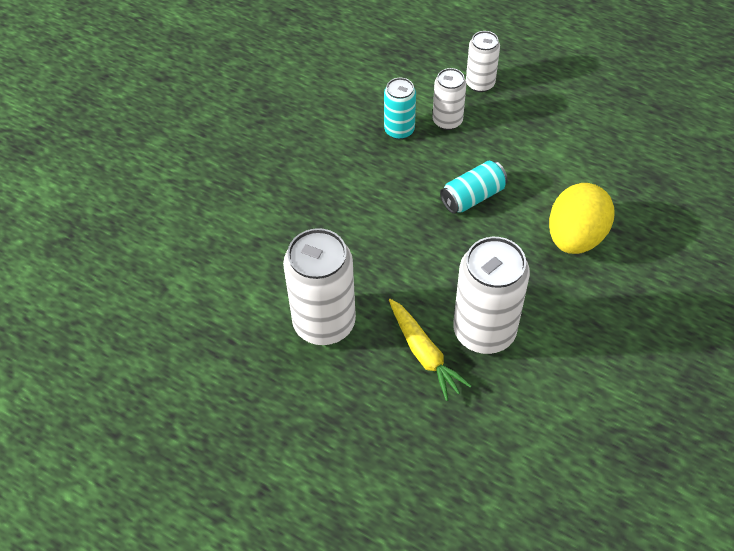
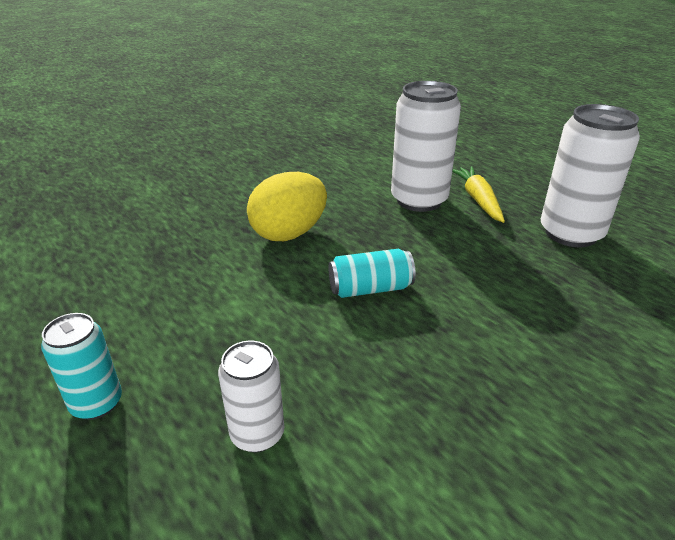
camera: 160 degrees left, 20 degrees down
turquoise can [384,78,416,139] -> turquoise can moved to [41,313,122,420]
white can [433,68,467,130] -> none

